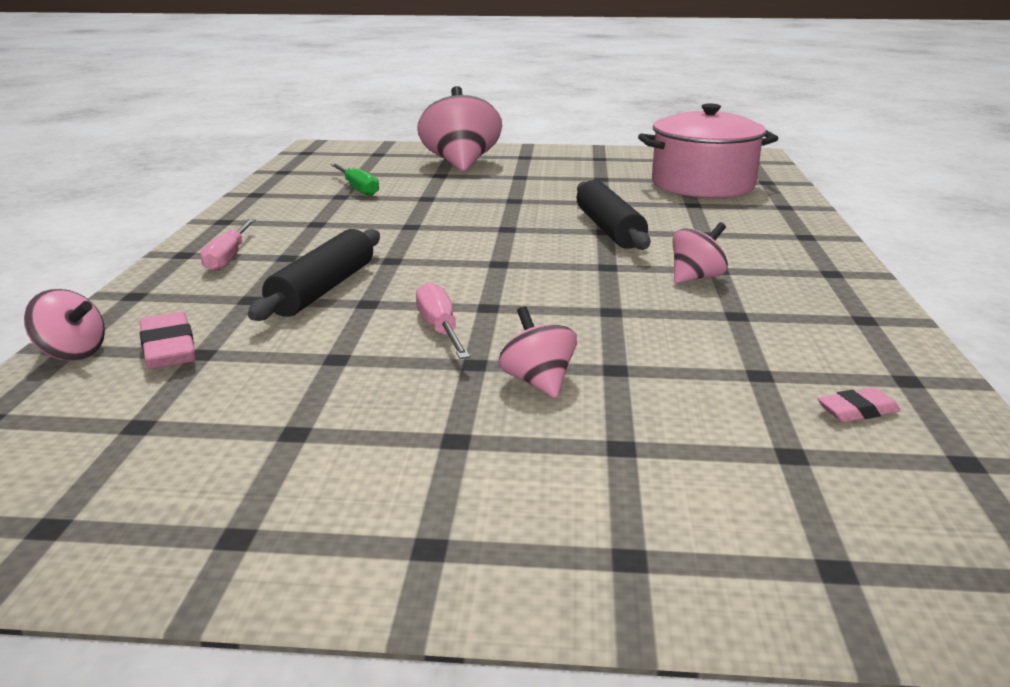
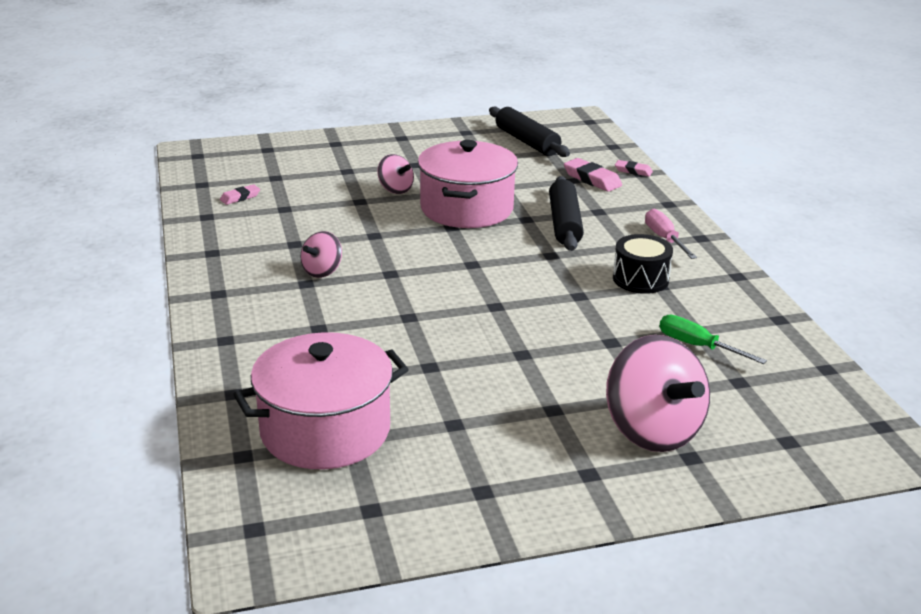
camera: 160 degrees right, 5 degrees up
pink spinning top [24,289,105,361] -> pink eraser [615,160,653,177]
pink screwdriver [416,282,470,359] -> pink pot [418,140,518,228]
black rolling pin [576,180,650,250] -> black rolling pin moved to [489,107,570,157]
none -> black drum [613,234,673,294]

